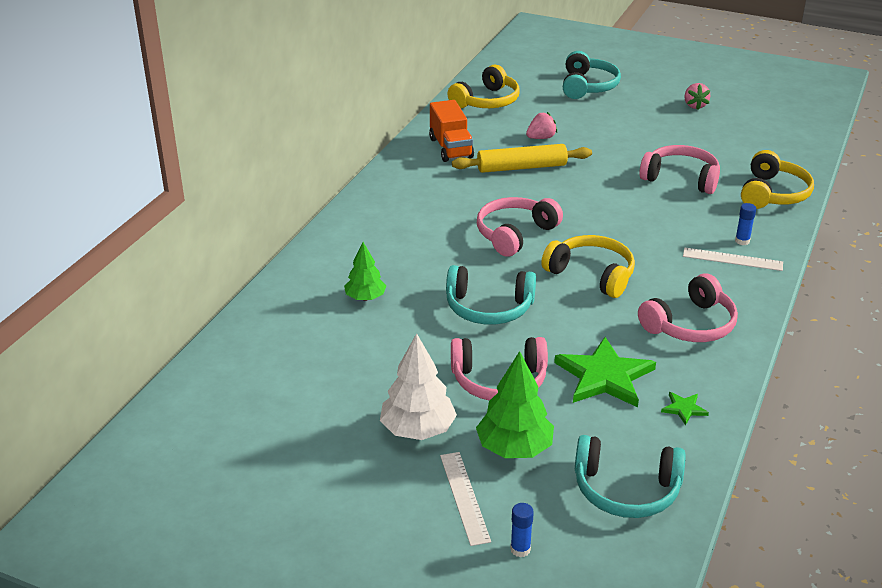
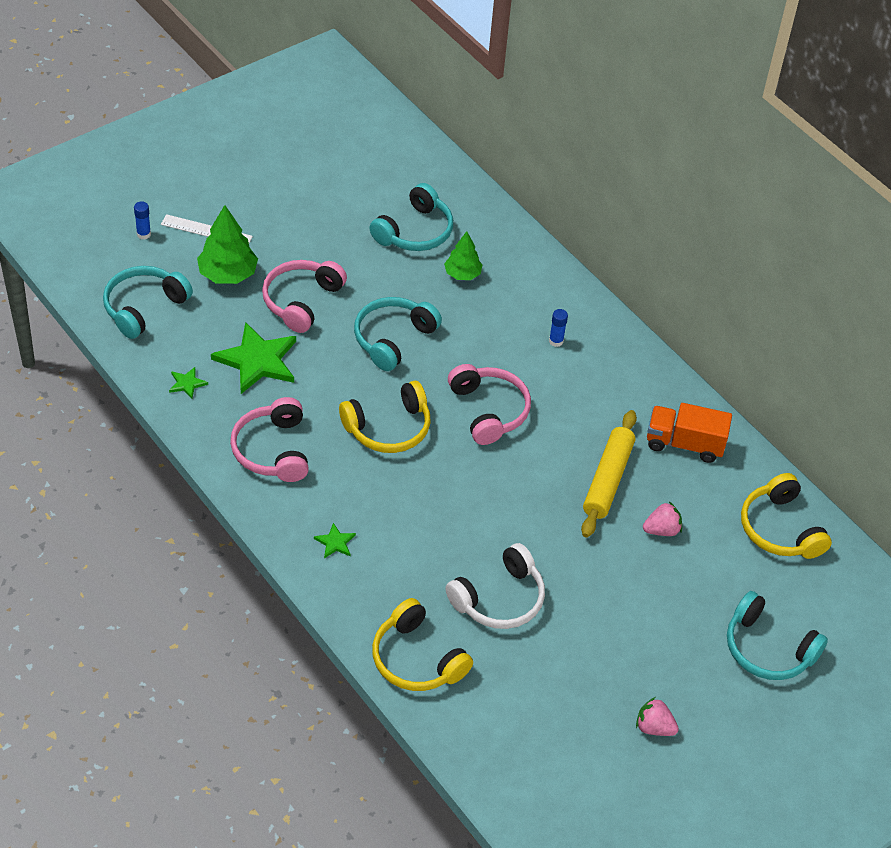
camera: 115 degrees right, 15 degrees up
white tree [380,333,457,440] -> none
pink strawberry [526,112,557,139] -> pink strawberry turned 105 degrees counterclockwise [643,502,682,536]
pink headphones [639,145,720,194] -> white headphones [445,543,545,629]
white ruler [683,248,783,271] -> green star [314,523,356,558]
blue glue stick [735,203,756,245] -> blue glue stick moved to [549,309,568,347]
none -> turquoise headphones [369,183,453,251]

